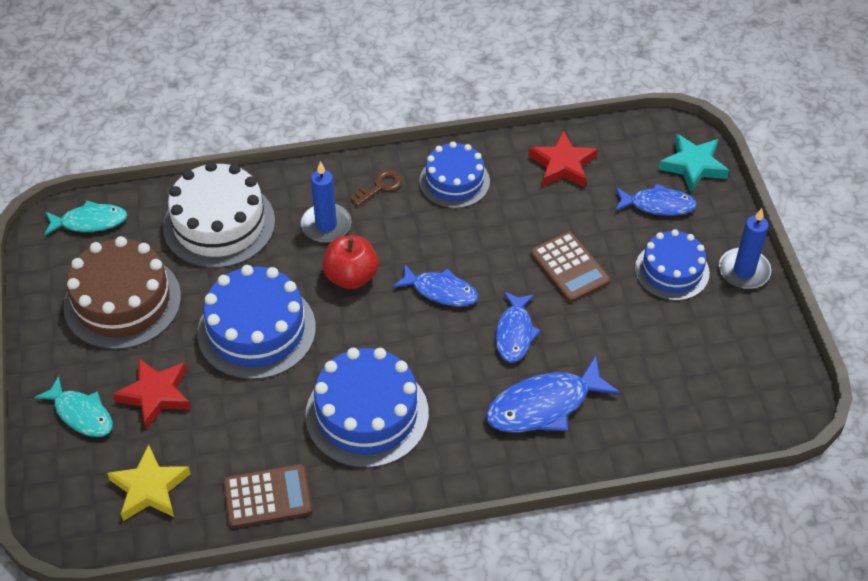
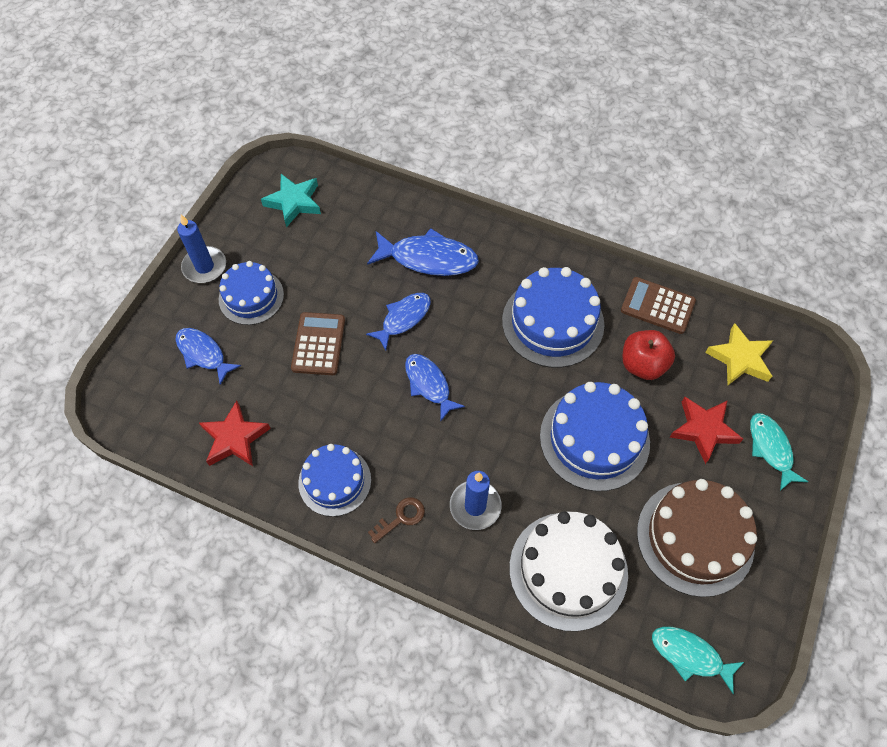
camera: 145 degrees left, 10 degrees up
red apple [322,235,379,289] -> red apple moved to [622,330,675,380]
brown key [350,170,402,206] -> brown key turned 150 degrees clockwise [368,498,425,543]
turquoise star [658,134,729,192] -> turquoise star moved to [261,174,321,227]

